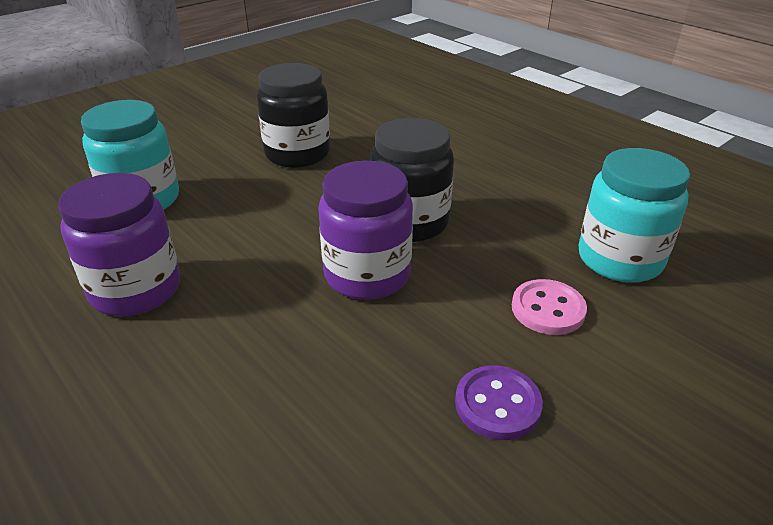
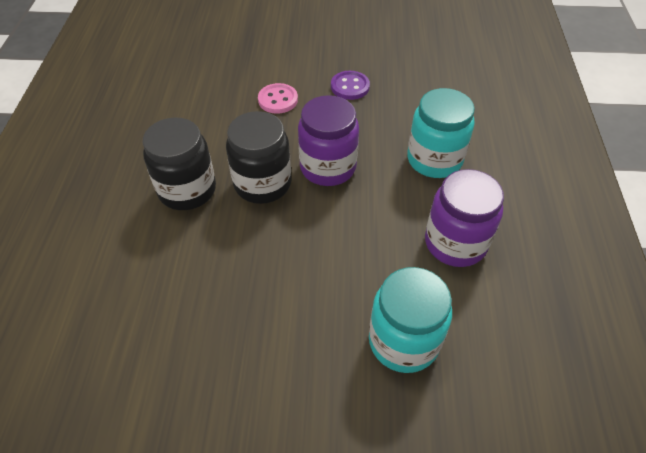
camera: 135 degrees left, 15 degrees up
black jar [257,63,330,168] -> black jar moved to [143,117,216,210]
turquoise jar [579,148,690,283] -> turquoise jar moved to [407,88,475,178]

